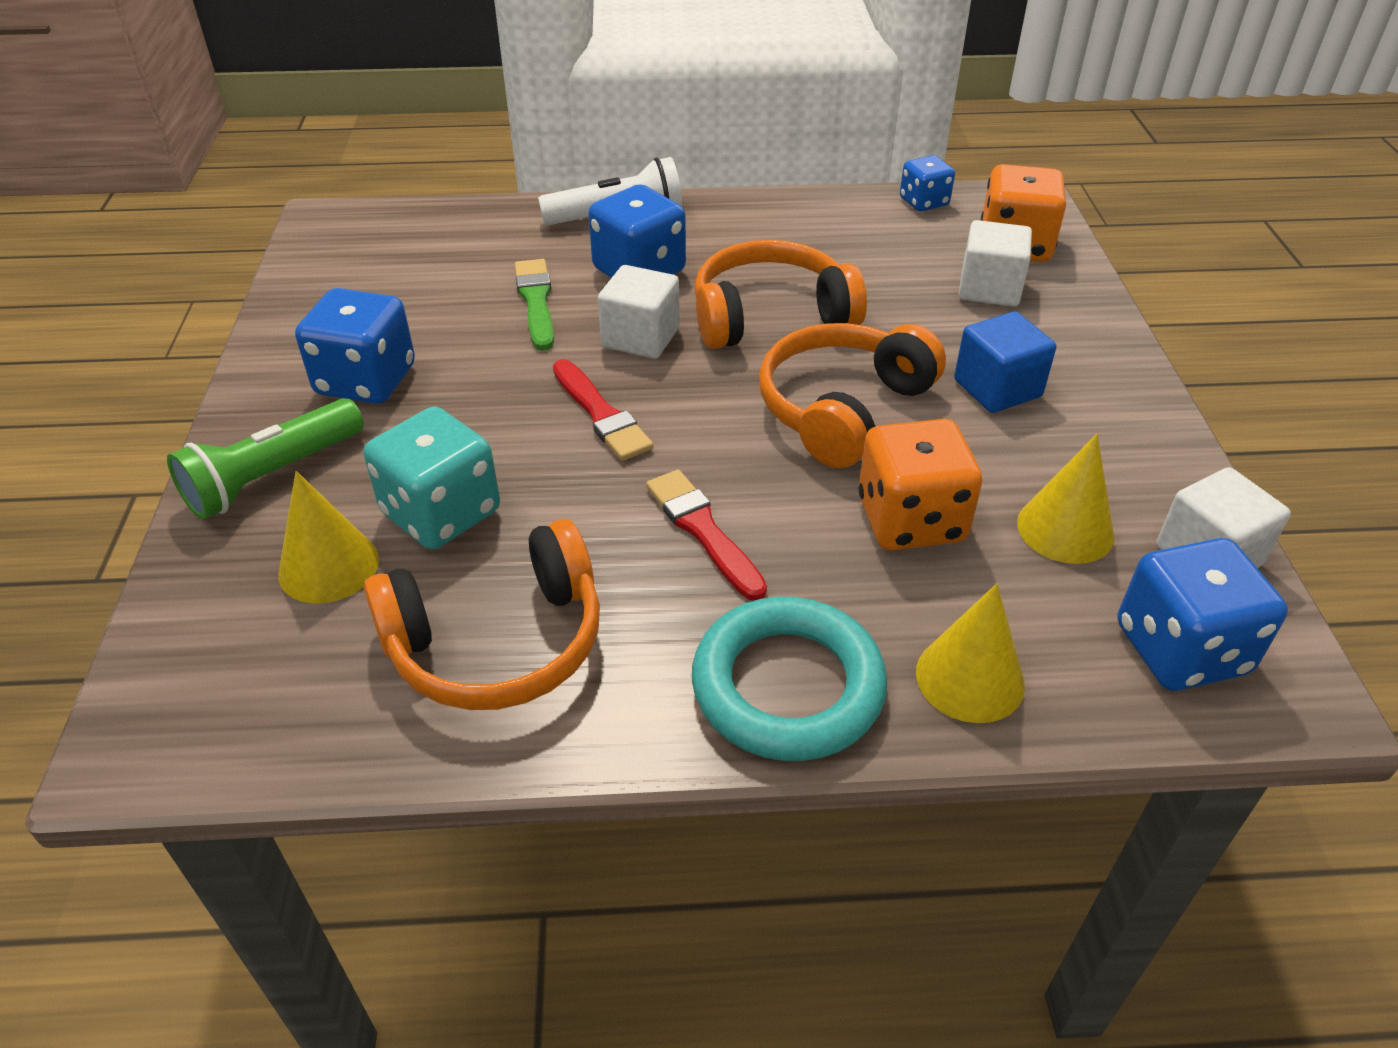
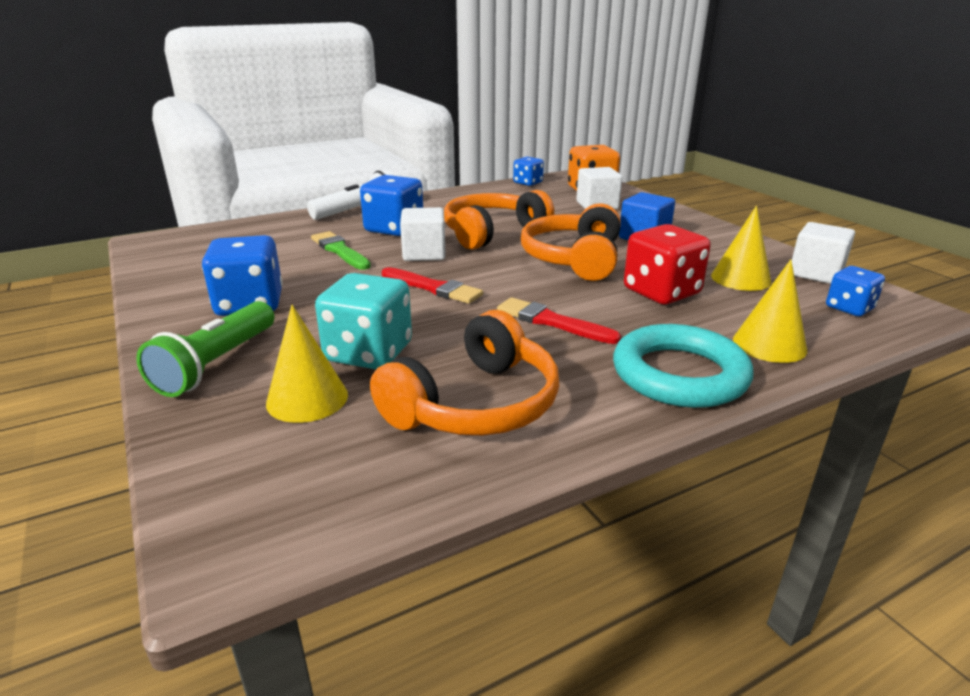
camera: 25 degrees left, 15 degrees down
orange dice [858,419,982,550] -> red dice [624,224,711,304]
blue dice [1118,538,1288,691] -> blue dice [826,266,885,316], size x0.59

